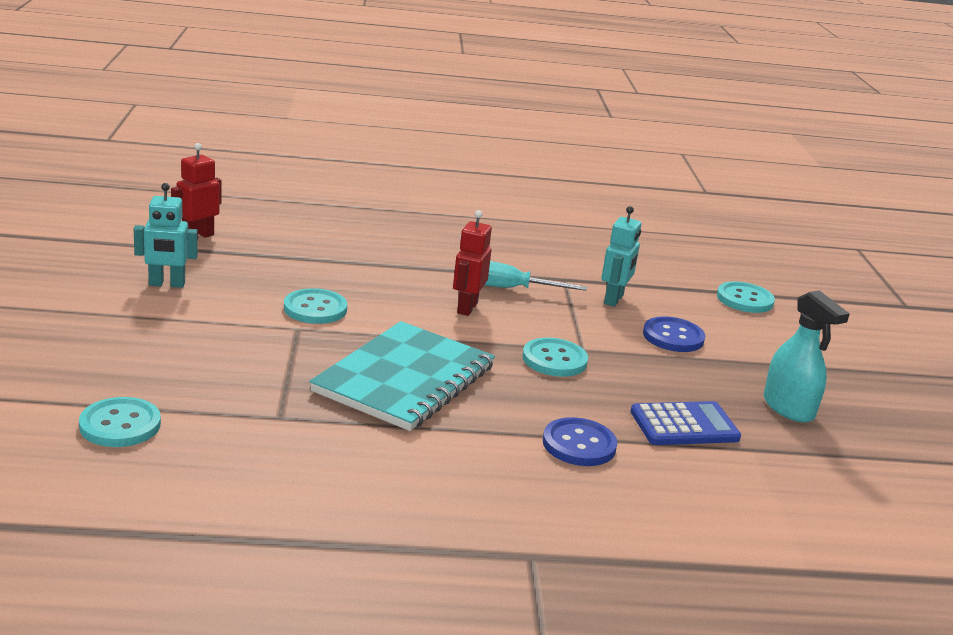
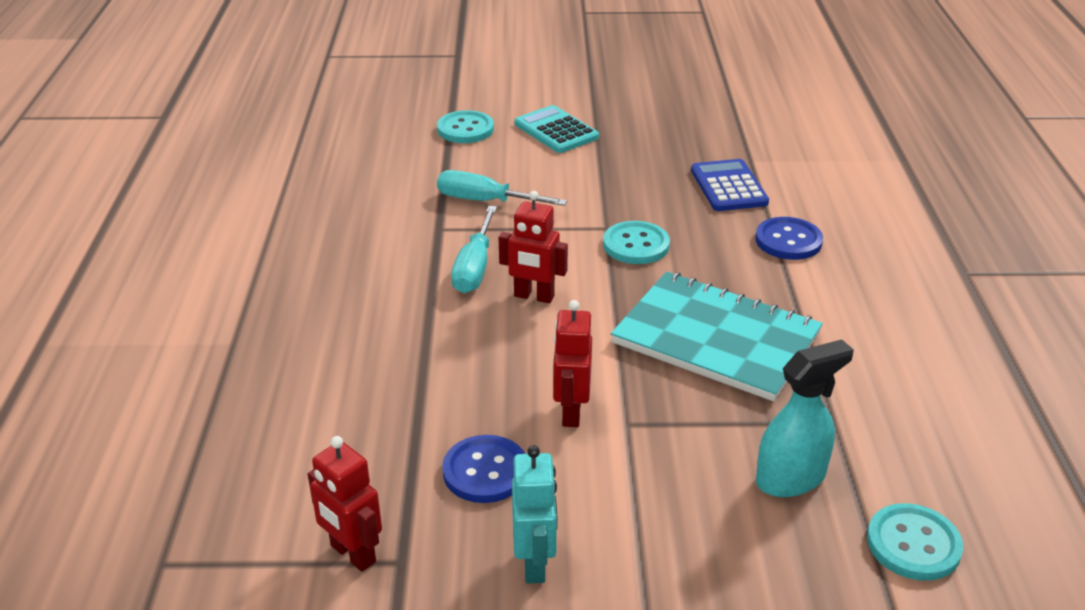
camera: 85 degrees left, 10 degrees up
turquoise button [284,288,347,324] -> red robot [553,300,592,427]
turquoise robot [601,206,641,307] -> turquoise screwdriver [437,170,567,206]
blue button [643,316,705,352] -> blue button moved to [442,435,525,503]
turquoise spray bottle [764,290,850,423] -> turquoise spray bottle moved to [756,339,854,497]
none -> turquoise calculator [515,105,599,153]

